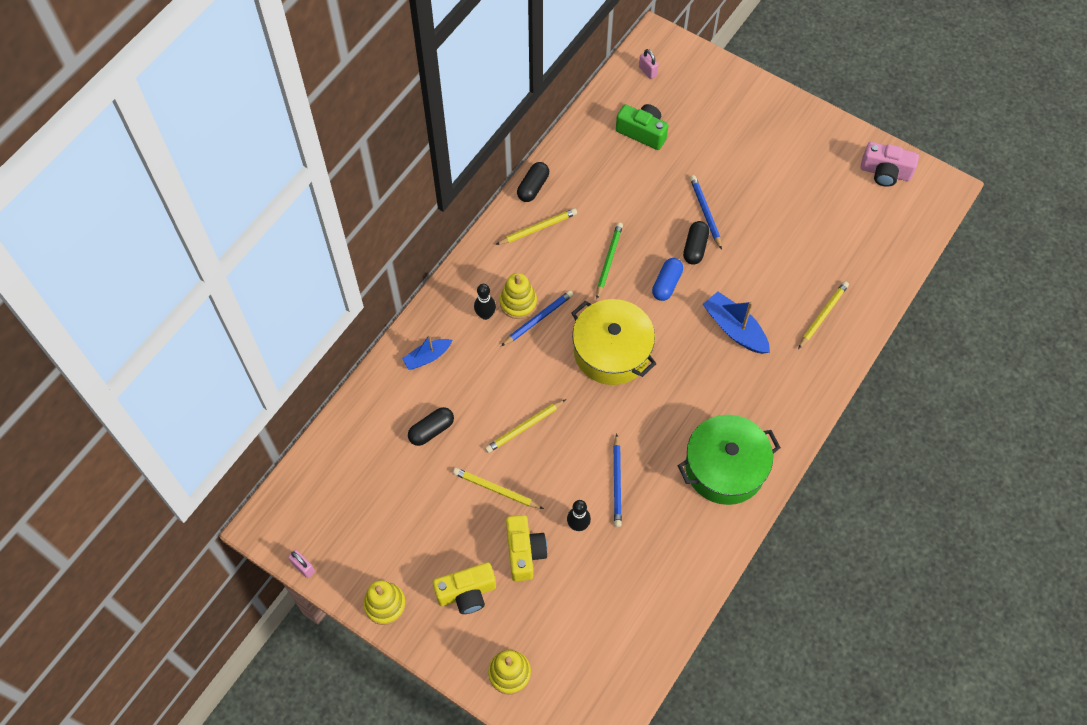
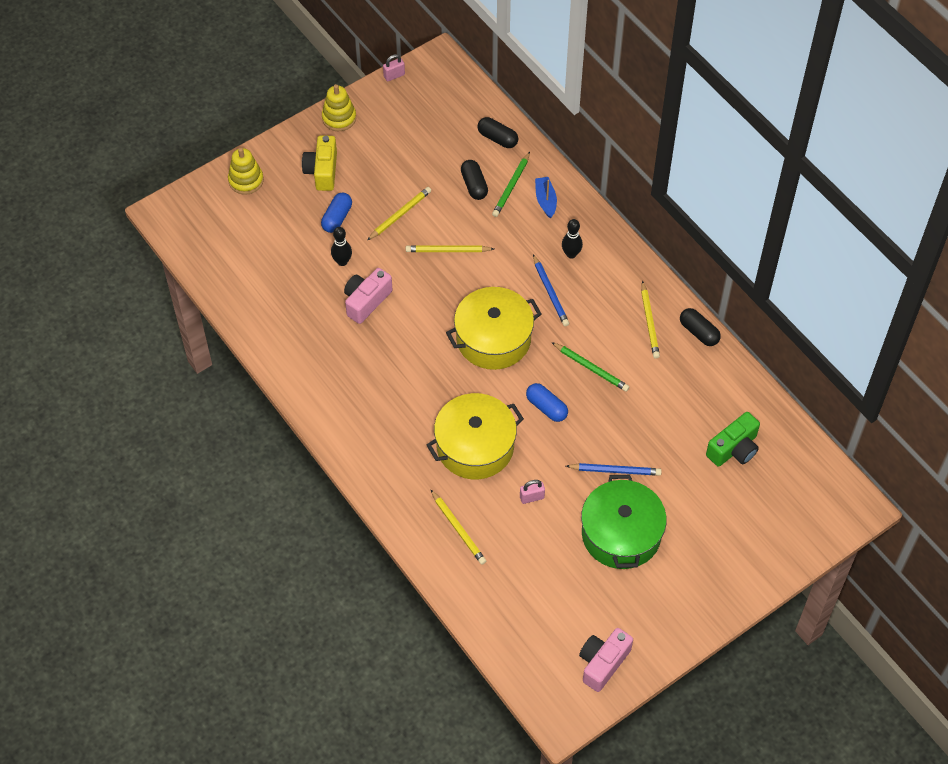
camera: 110 degrees right, 5 degrees down
yellow pencil [485,399,566,453] -> yellow pencil turned 75 degrees counterclockwise [406,245,494,252]
yellow stacking toy [500,273,537,319] -> none
yellow camera [506,515,548,581] -> blue capsule [321,193,352,233]
blue pencil [613,434,622,527] -> pink camera [344,268,393,324]
pink padlock [639,49,658,79] -> pink padlock moved to [520,480,545,504]
green pot [677,415,781,505] -> green pot moved to [581,475,667,569]
black capsule [683,221,709,265] -> black capsule moved to [477,117,518,148]
blue boat [703,292,770,354] -> yellow pot [427,393,524,480]
none -> green pencil [492,152,530,217]

